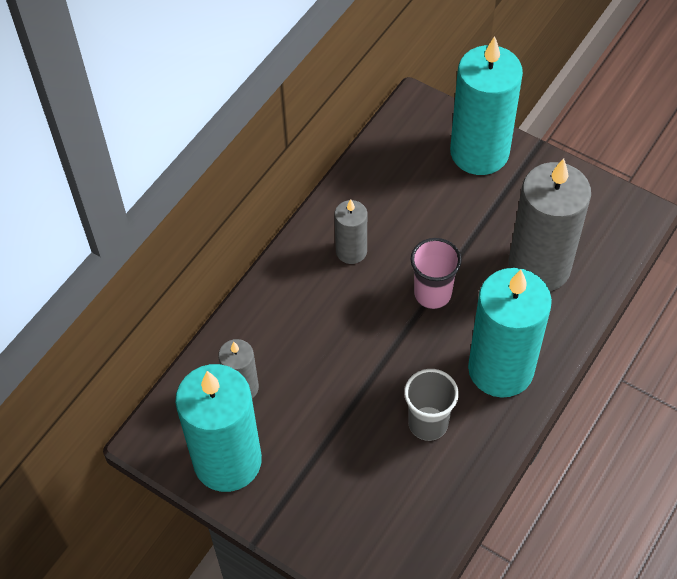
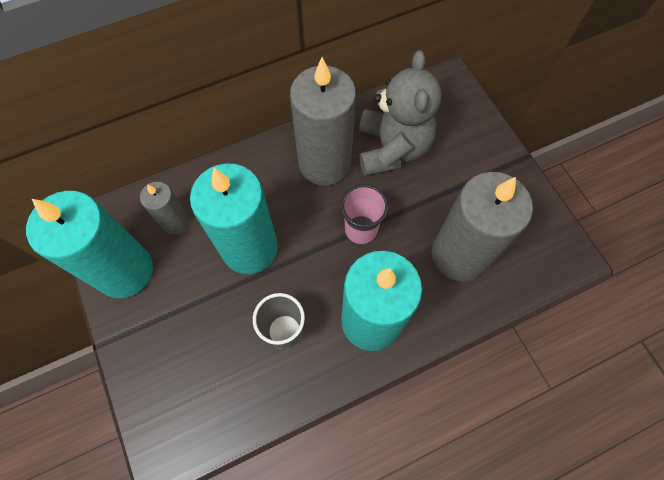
camera: 30 degrees right, 10 degrees up
grey candle [335,199,367,264] -> grey candle [290,57,356,186], size x1.97
turquoise candle [450,36,523,175] -> turquoise candle moved to [190,163,278,274]
none -> grey teddy bear [359,50,442,176]

